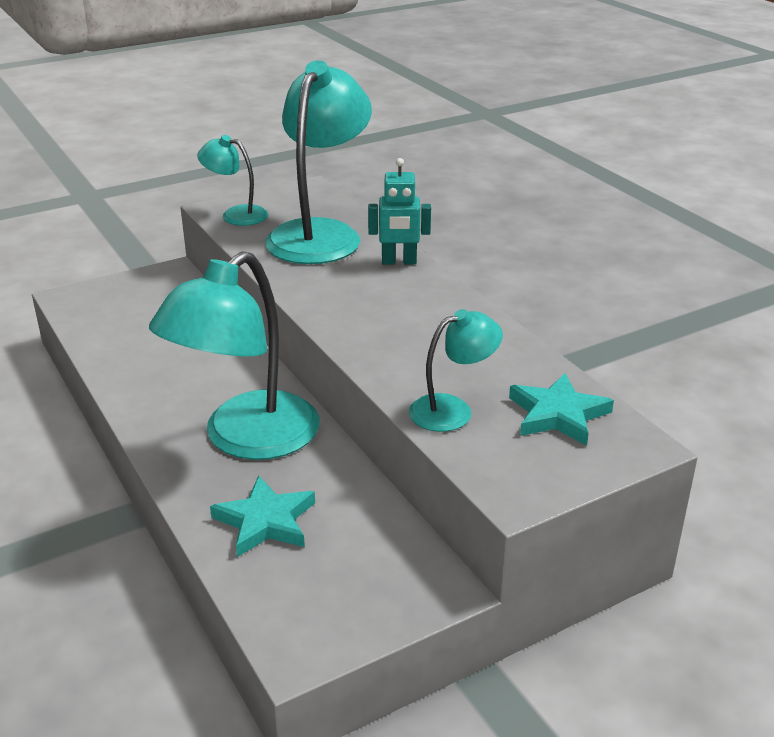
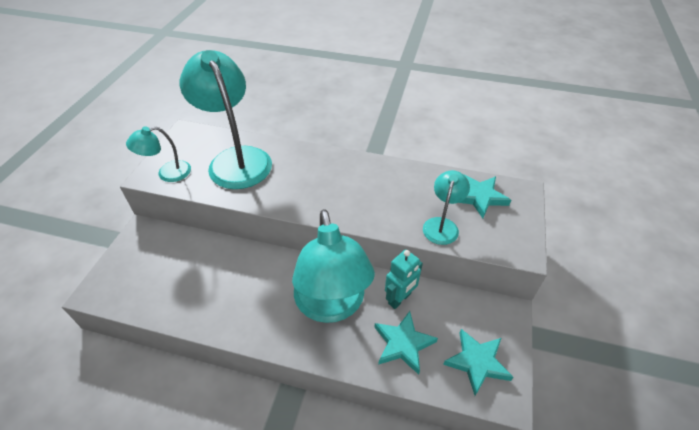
camera: 45 degrees left, 15 degrees up
turquoise robot [368,158,431,265] -> turquoise robot moved to [385,250,423,309]
none -> turquoise star [443,329,513,396]

